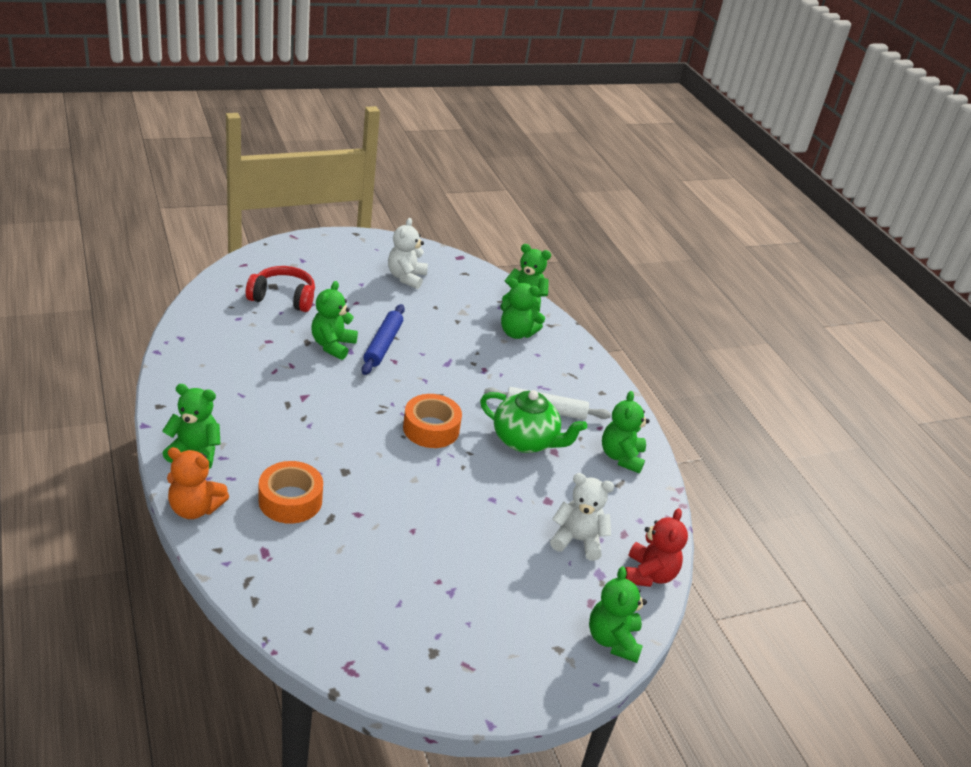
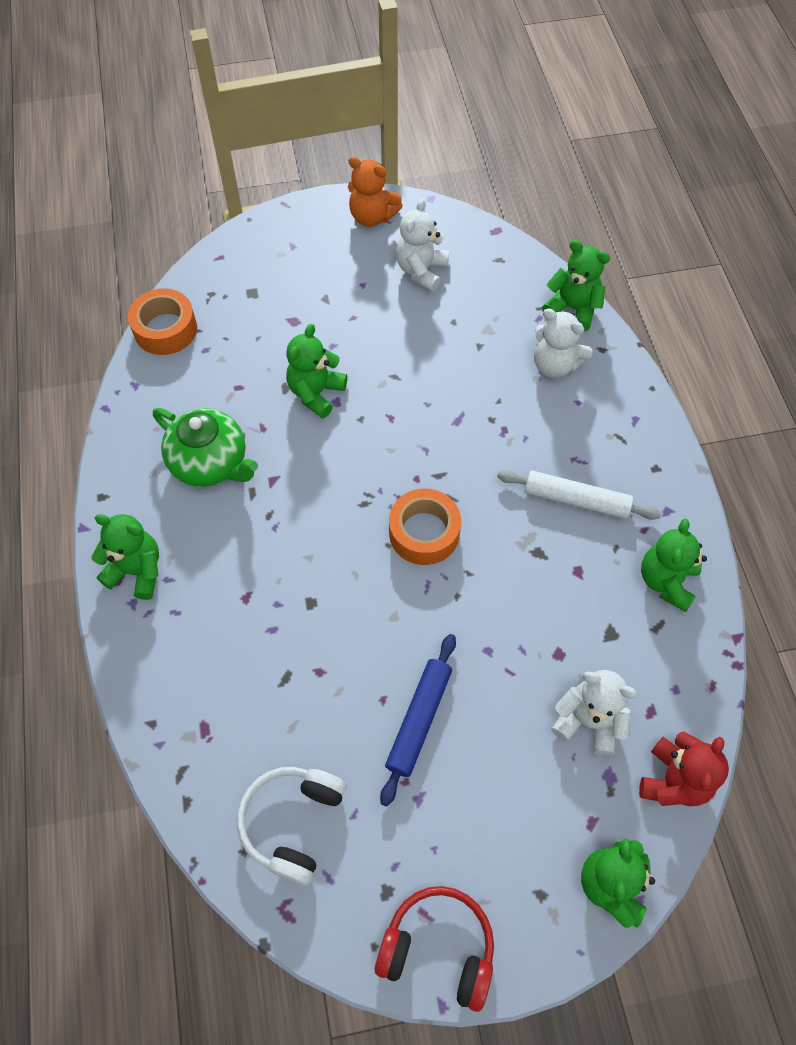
camera: 15 degrees right, 25 degrees up
orange teddy bear [167,447,229,519] -> orange teddy bear moved to [348,156,403,227]
red headphones [246,266,315,312] -> red headphones moved to [375,886,494,1012]
orange tape [259,461,323,524] -> orange tape moved to [128,288,197,355]
blue rolling pin [361,304,405,375] -> blue rolling pin moved to [380,634,456,806]
green teapot [480,390,587,453] -> green teapot moved to [153,408,258,487]
green teddy bear [500,278,545,339] -> white teddy bear [534,309,593,378]
none -> white headphones [237,767,347,885]

